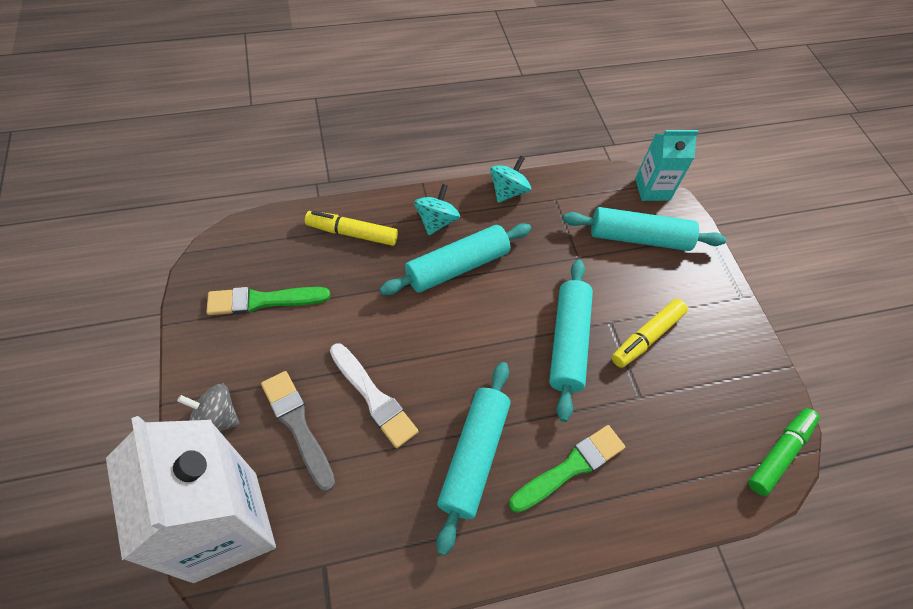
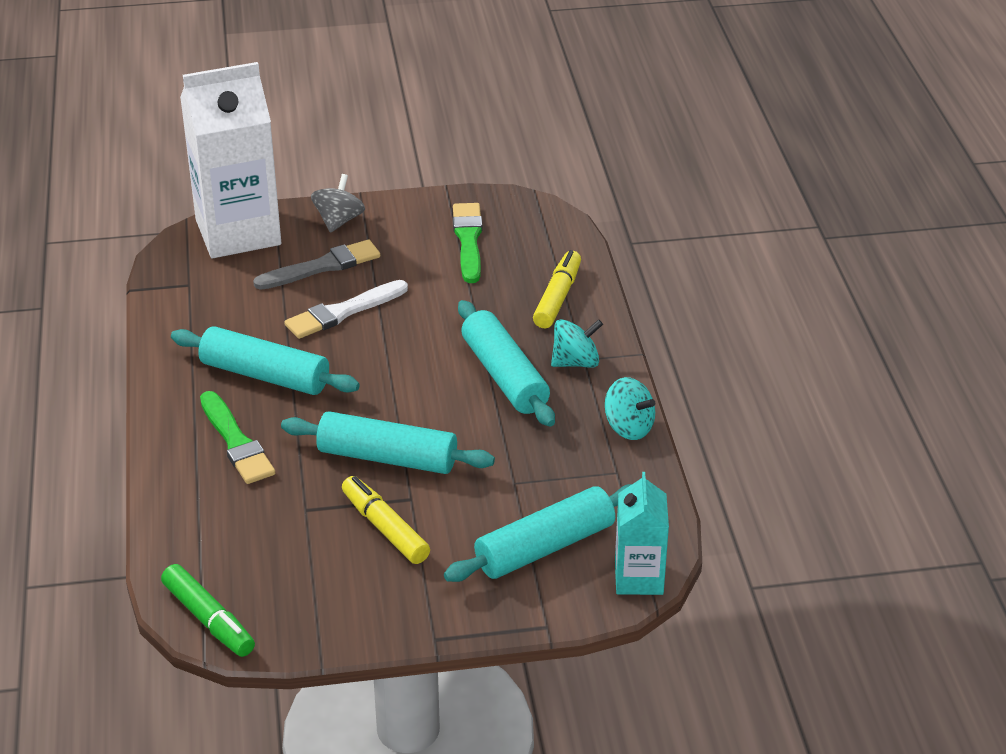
camera: 100 degrees right, 20 degrees down
turquoise spinning top [414,184,460,235] -> turquoise spinning top turned 45 degrees counterclockwise [551,319,603,368]
turquoise rolling pin [563,207,726,251] -> turquoise rolling pin turned 45 degrees clockwise [444,484,632,582]

